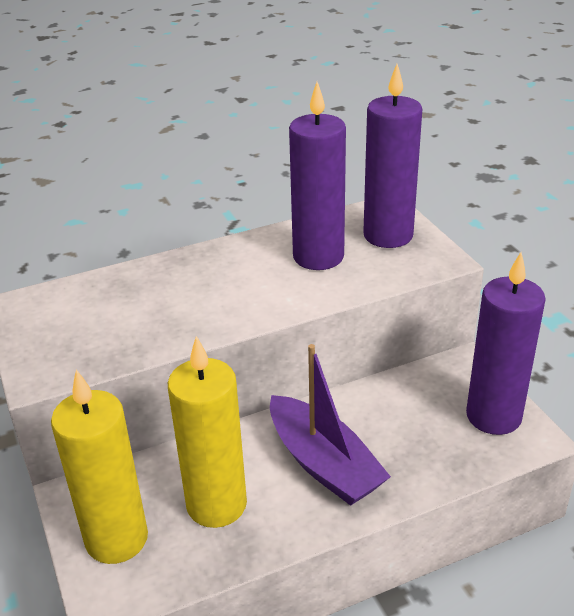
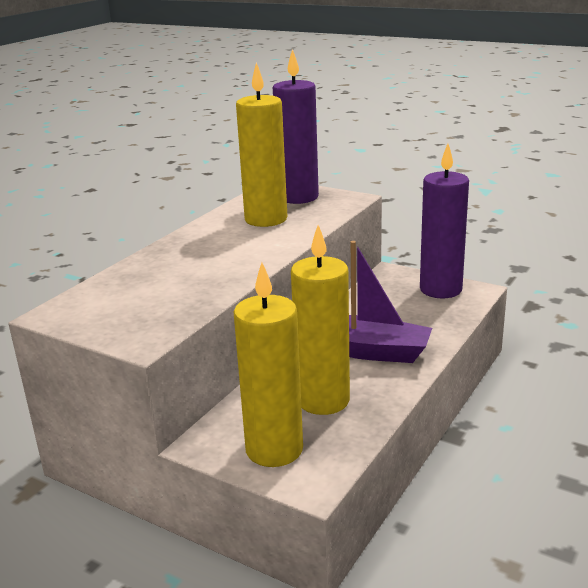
camera: 35 degrees left, 10 degrees down
purple candle [289,82,346,270] -> yellow candle [236,62,287,227]

